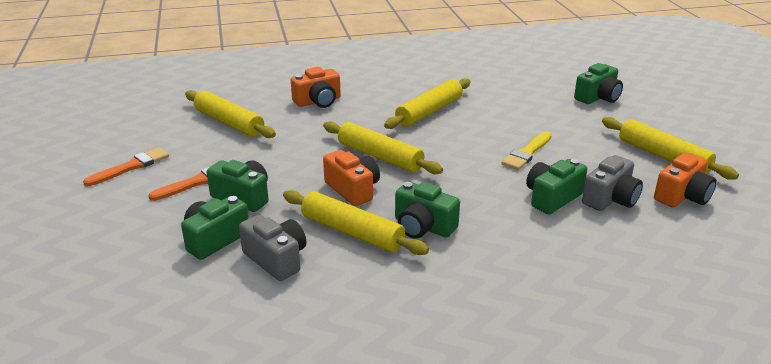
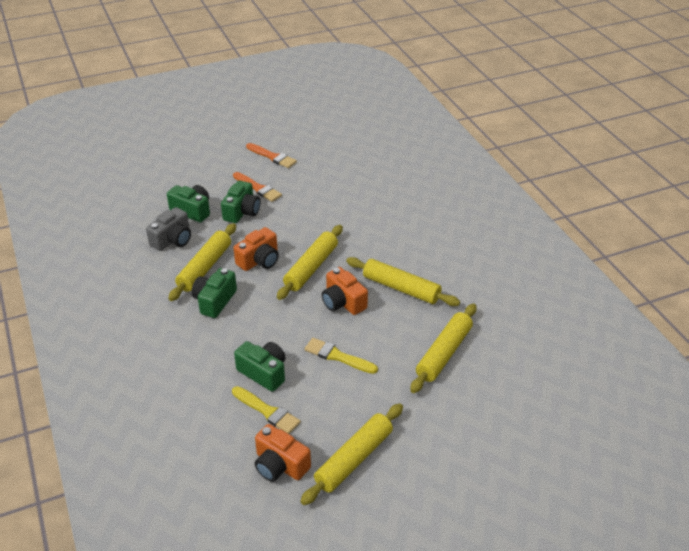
camera: 80 degrees right, 10 degrees up
yellow rolling pin [185,90,276,138] -> yellow rolling pin moved to [410,303,477,393]
orange camera [291,67,341,108] -> orange camera moved to [322,267,368,315]
green camera [574,63,623,104] -> none
grey camera [582,155,643,211] -> yellow brush [232,386,301,434]

